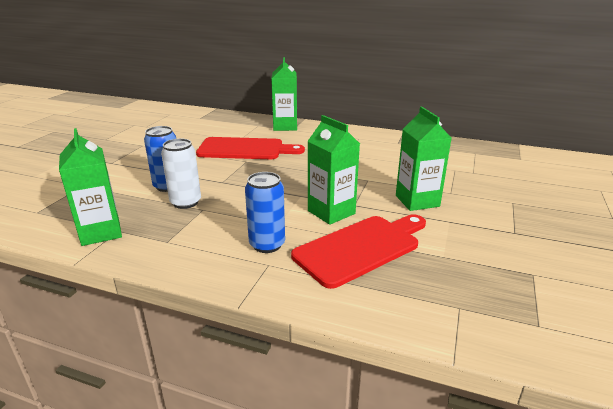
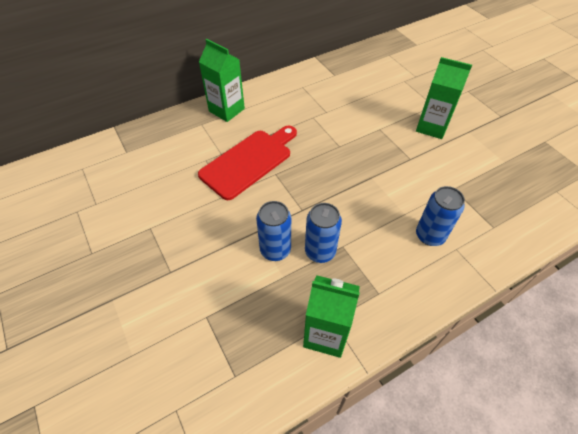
camera: 50 degrees left, 25 degrees up
white can [161,139,201,209] -> blue can [305,203,342,263]
red cutting board [291,214,426,289] -> none
green carton [308,115,360,225] -> none

